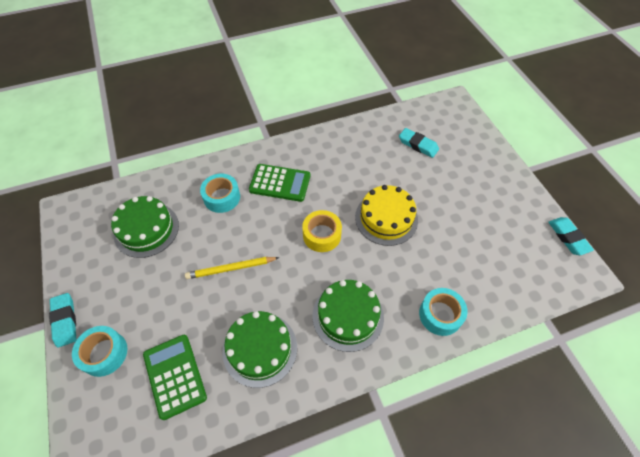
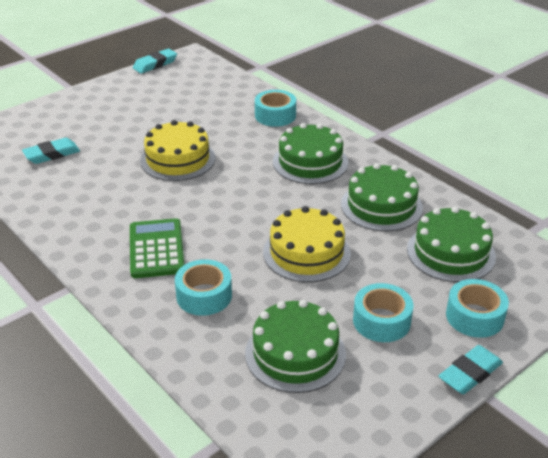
camera: 110 degrees left, 20 degrees down
green calculator [143,335,207,420] -> green cake [407,206,496,282]
yellow pencil [185,257,279,279] -> yellow cake [263,206,351,282]
yellow tape [302,210,342,252] -> none
turquoise eraser [399,128,439,158] -> turquoise eraser turned 45 degrees clockwise [22,138,80,164]
none -> turquoise tape [353,283,413,342]

